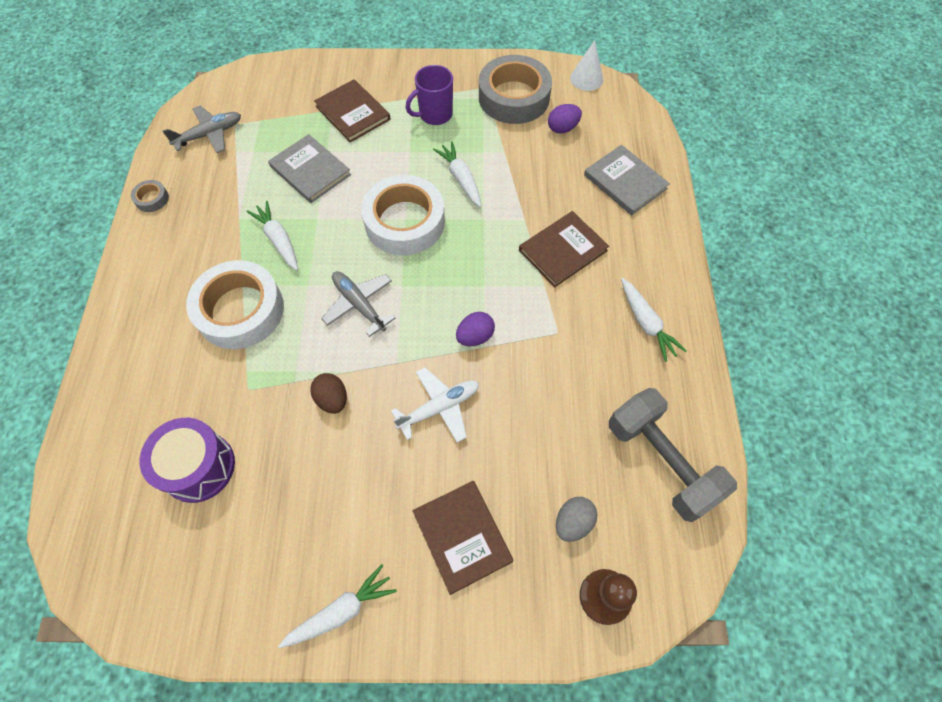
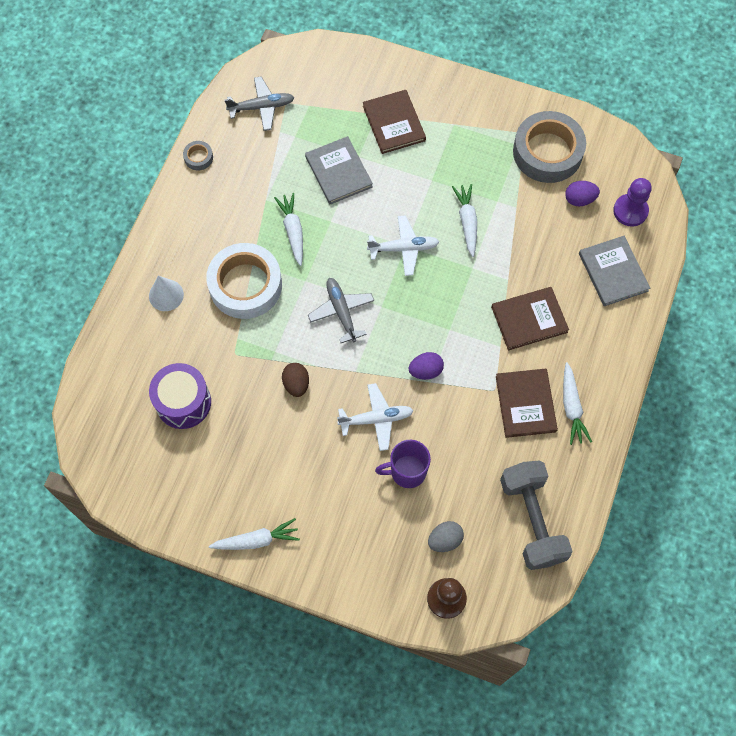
camera: 20 degrees right, 5 degrees up
white tape [361,175,445,255] -> white plane [367,215,439,276]
purple mug [405,65,453,125] -> purple mug moved to [375,440,431,488]
brown book [413,481,513,595] -> brown book moved to [496,369,558,438]
white cone [570,40,603,91] -> white cone moved to [149,276,184,311]
none -> purple pawn [613,178,652,227]

